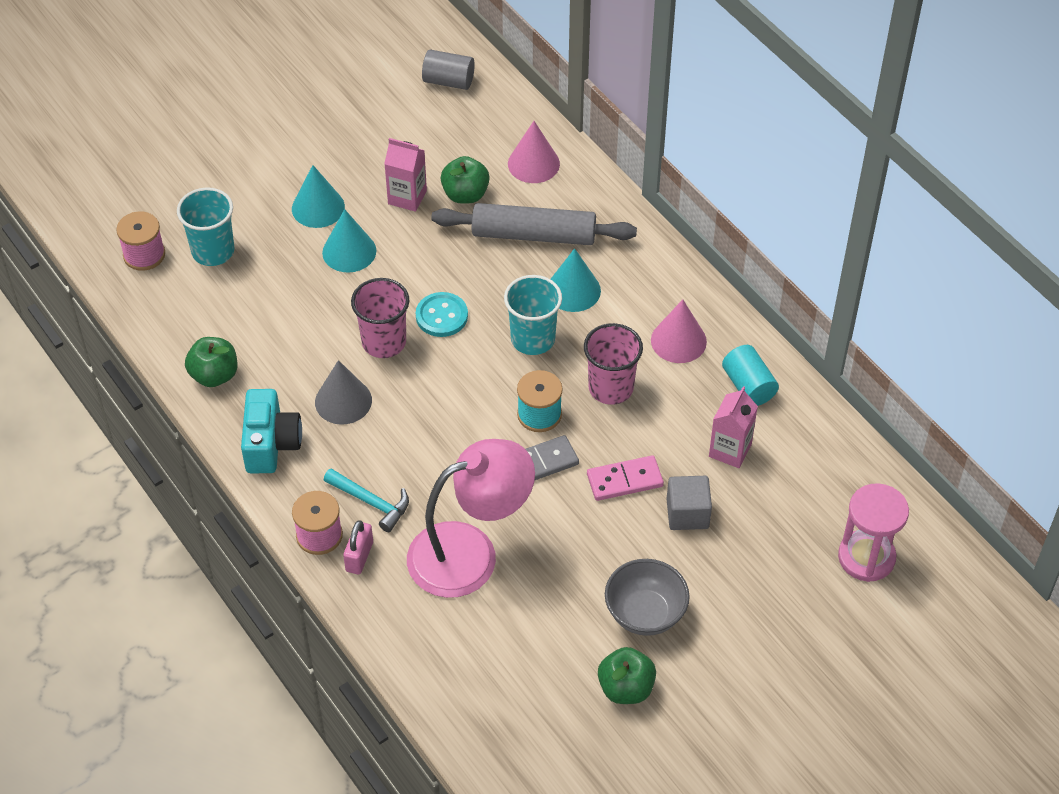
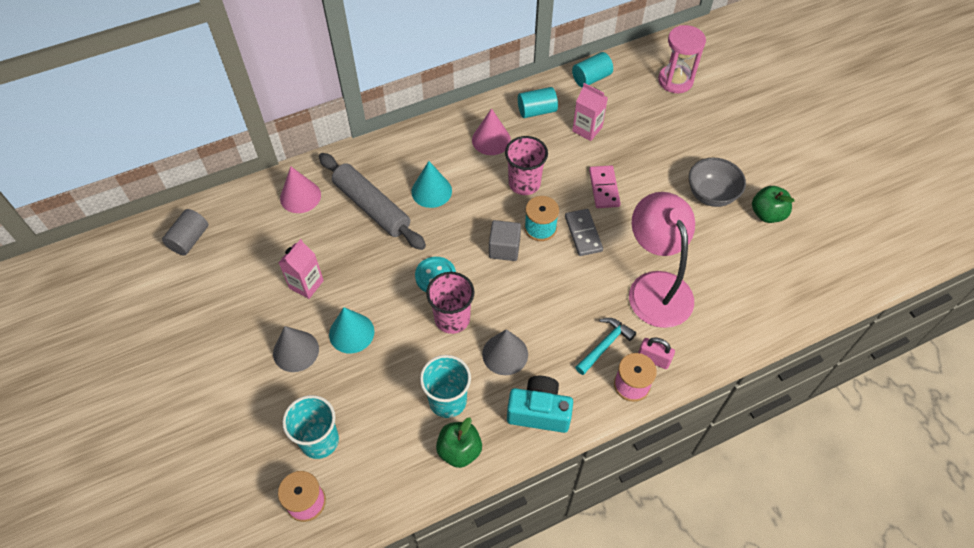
camera: 80 degrees left, 5 degrees up
turquoise cone [292,165,345,228] -> grey cone [273,326,319,372]
grey rolling pin [431,203,637,245] -> grey rolling pin turned 60 degrees counterclockwise [319,153,426,250]
green apple [441,156,490,204] -> none
turquoise cup [504,275,562,355] -> turquoise cup moved to [420,355,471,418]
grey cube [667,476,712,530] -> grey cube moved to [489,220,521,261]
none -> turquoise cylinder [572,52,613,87]

